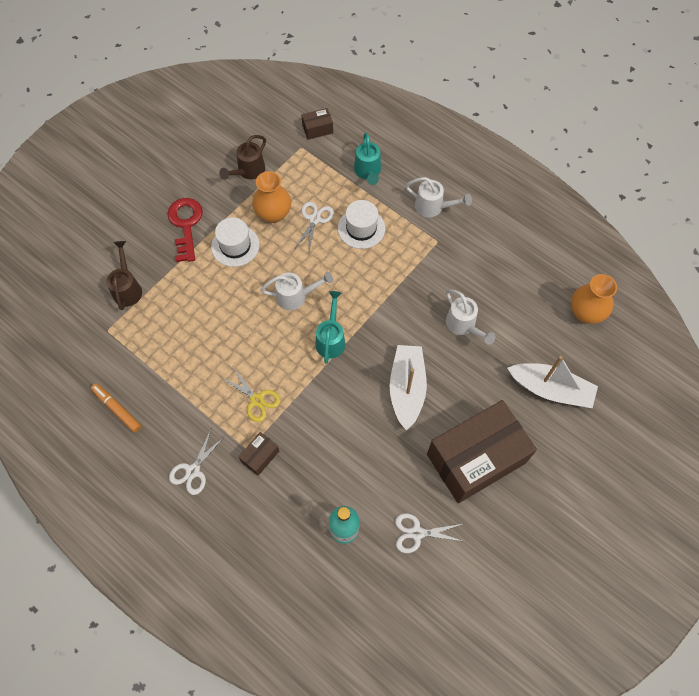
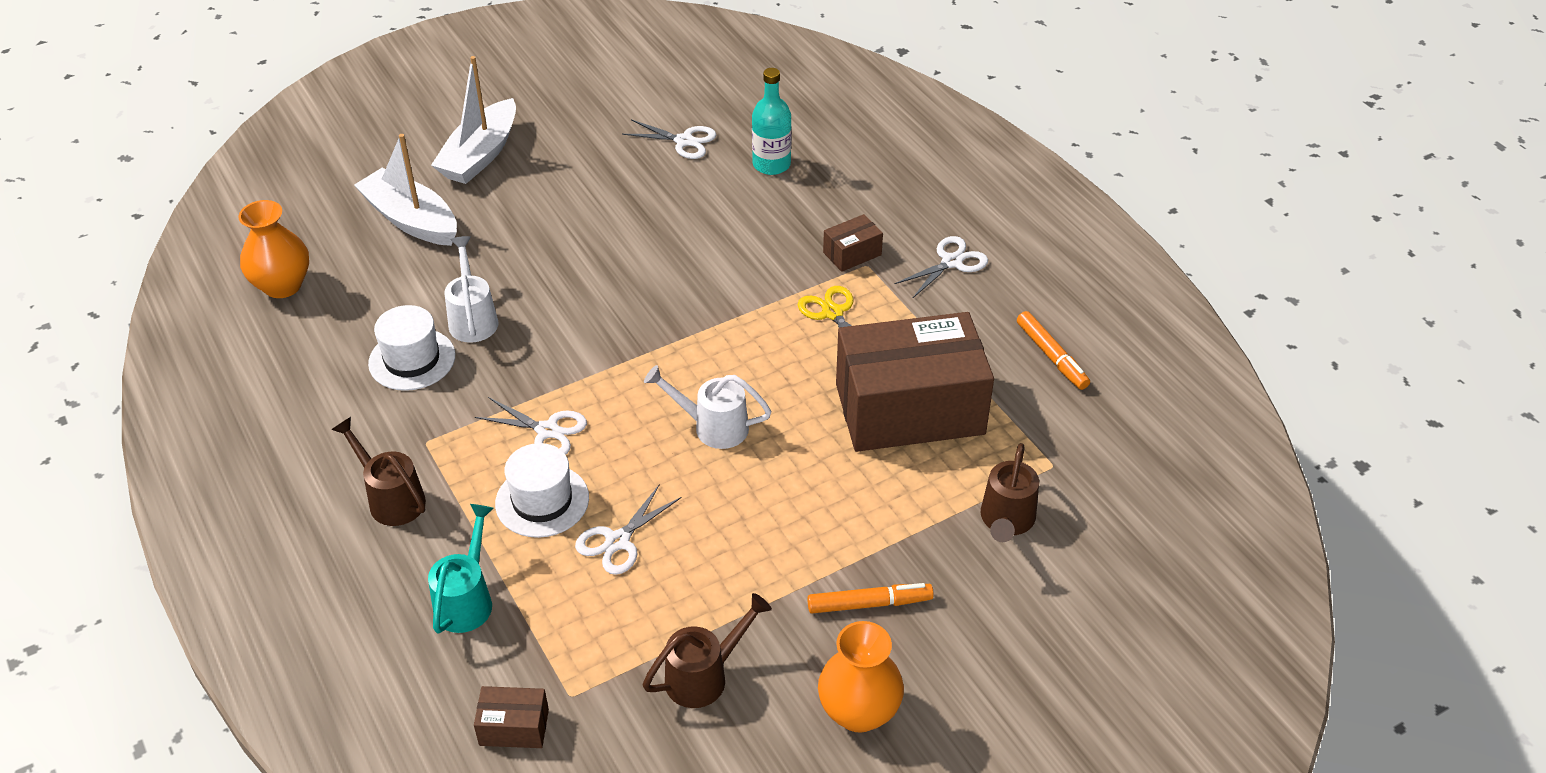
camera: 160 degrees left, 20 degrees down
red key [168,198,203,262] -> orange marker [807,583,934,613]
white hat [211,217,259,267] -> white hat moved to [368,305,455,391]
orange vase [252,171,291,223] -> orange vase moved to [818,621,904,733]
turquoise watering can [315,291,345,364] -> none
white boat [390,345,427,431] -> white boat moved to [431,56,516,184]
white watering can [405,177,472,217] -> brown watering can [331,417,426,526]
brown box [427,400,537,503] -> brown box moved to [836,312,994,452]
none -> white scissors [474,397,587,455]

